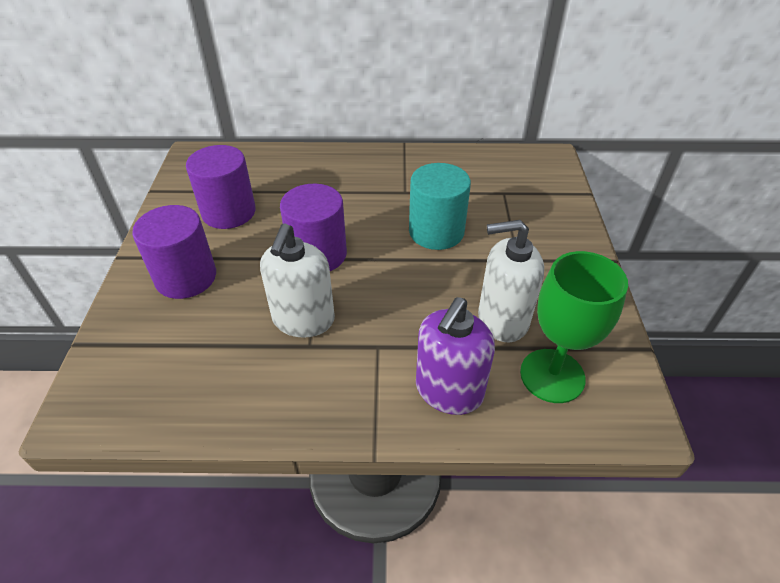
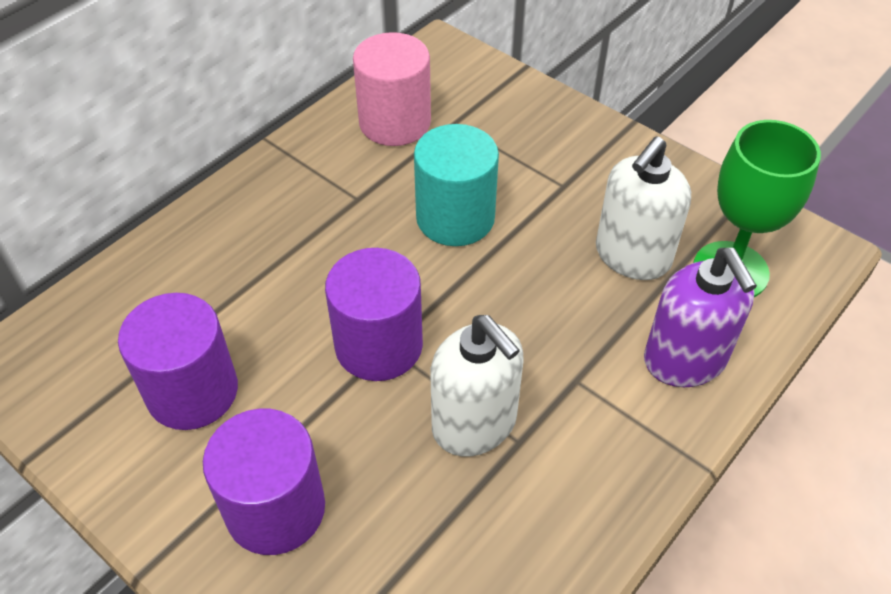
camera: 50 degrees left, 5 degrees up
none -> pink cylinder [353,32,431,146]

